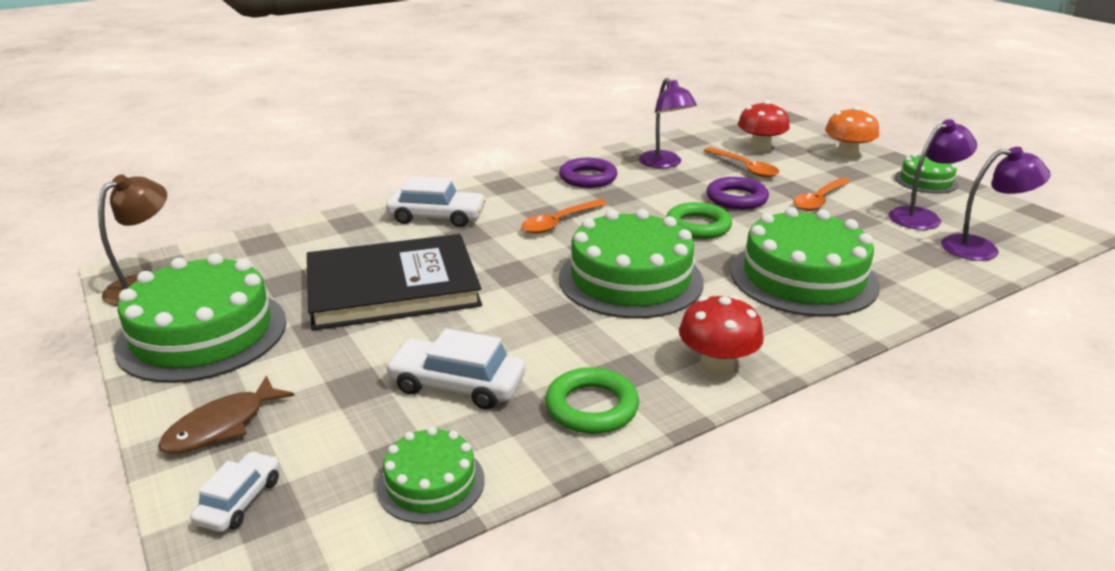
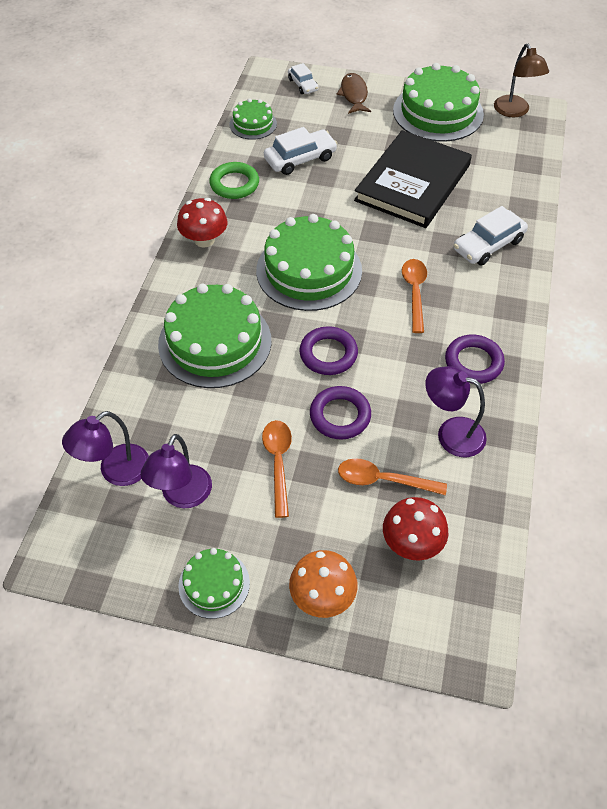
camera: 135 degrees right, 25 degrees up
green ring [666,202,732,239] -> purple ring [299,326,358,375]

